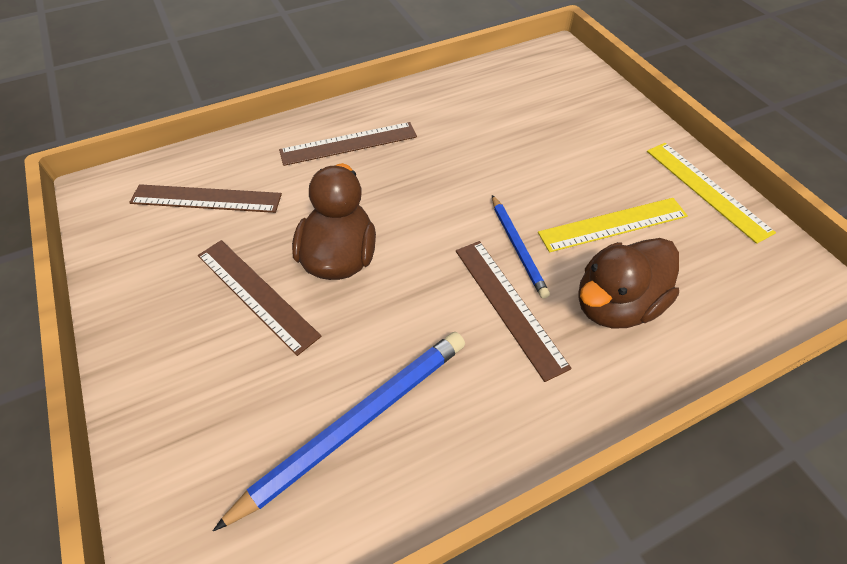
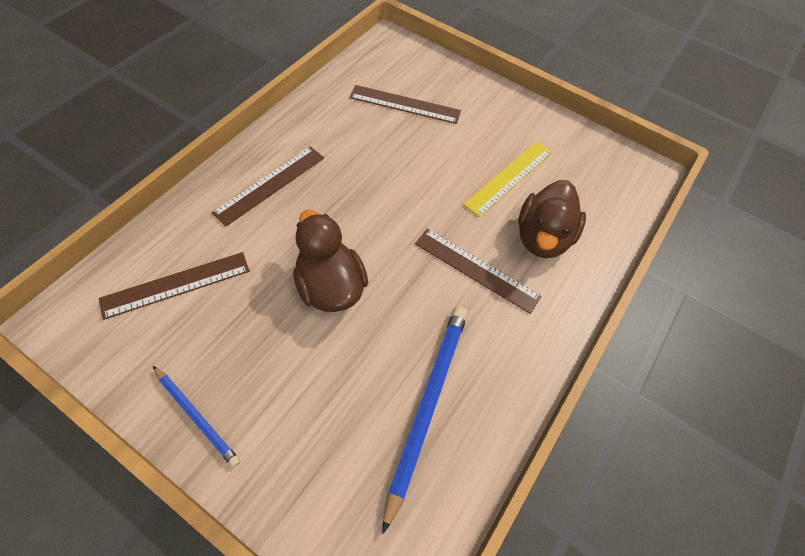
camera: 35 degrees left, 5 degrees up
brown ruler [198,240,322,356] -> brown ruler moved to [350,85,461,124]
blue pencil [492,195,550,299] -> blue pencil moved to [153,366,240,468]
yellow ruler [647,143,776,244] -> none

